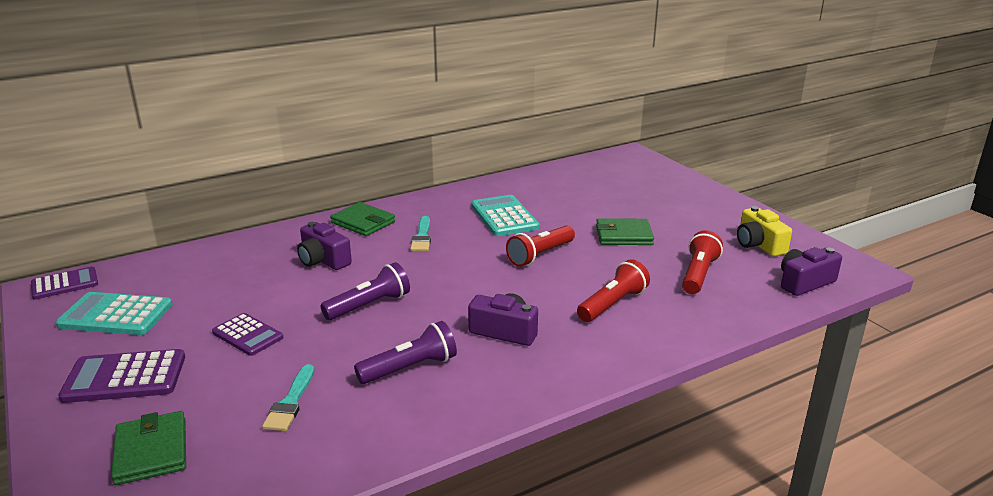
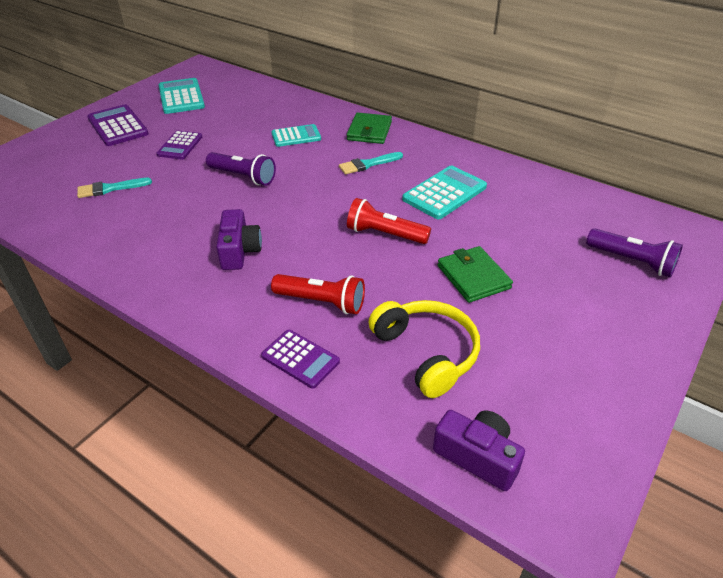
camera: 65 degrees right, 15 degrees up
purple calculator [31,267,98,300] -> purple calculator moved to [261,330,340,389]
green wallet [111,411,186,485] -> none
purple camera [297,222,352,270] -> turquoise calculator [271,124,321,147]
purple flashlight [354,321,457,384] -> purple flashlight moved to [586,228,683,277]
red flashlight [682,230,723,294] -> yellow headphones [369,300,480,398]
yellow camera [737,206,792,256] -> none

